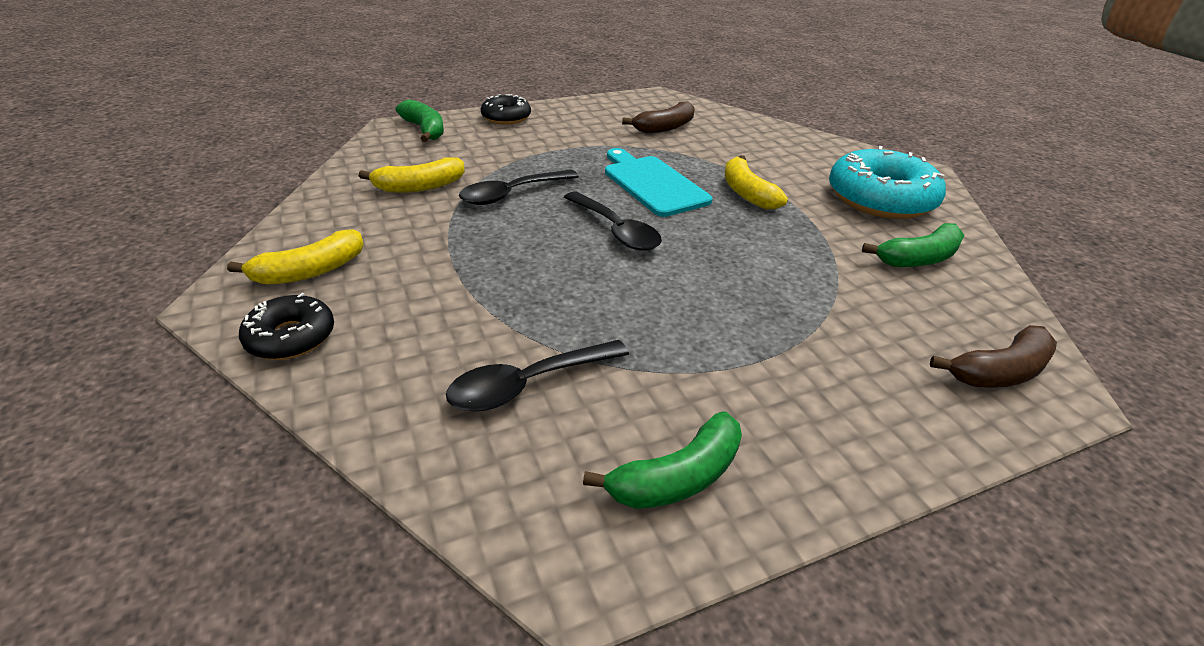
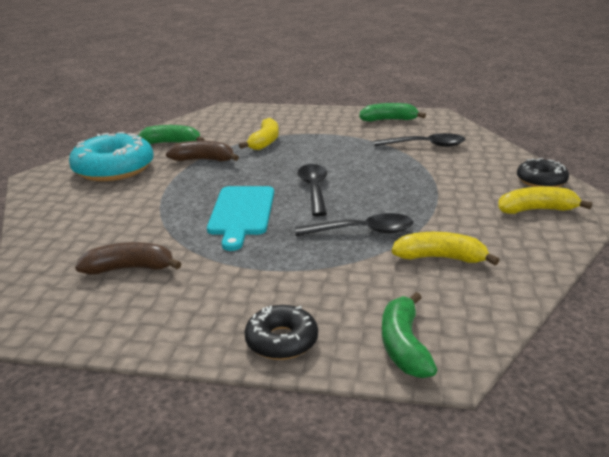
camera: 145 degrees left, 10 degrees down
yellow banana [725,155,788,210] -> yellow banana moved to [239,118,279,150]
brown banana [930,325,1057,388] -> brown banana moved to [166,141,239,161]

